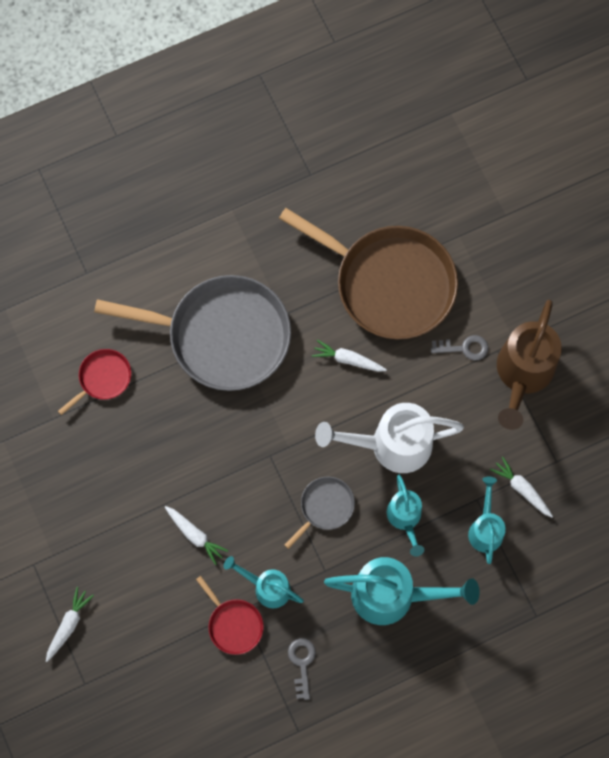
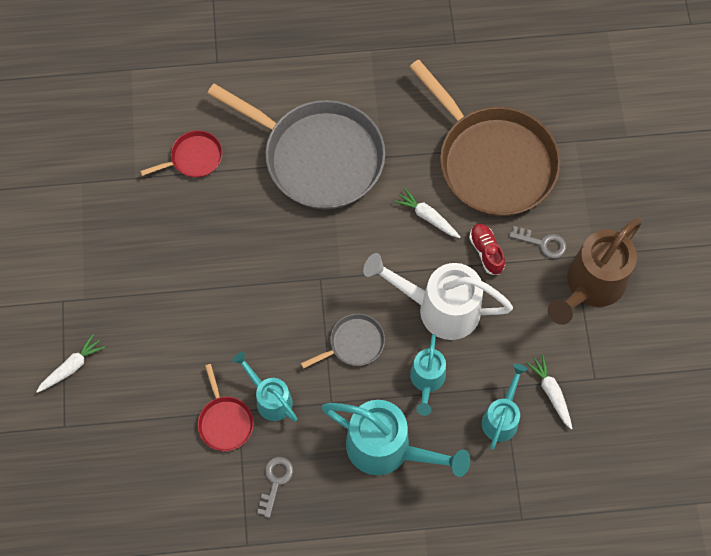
camera: 20 degrees right, 5 degrees down
white carrot [165,506,228,565] -> none
none -> red shoe [469,223,505,275]

